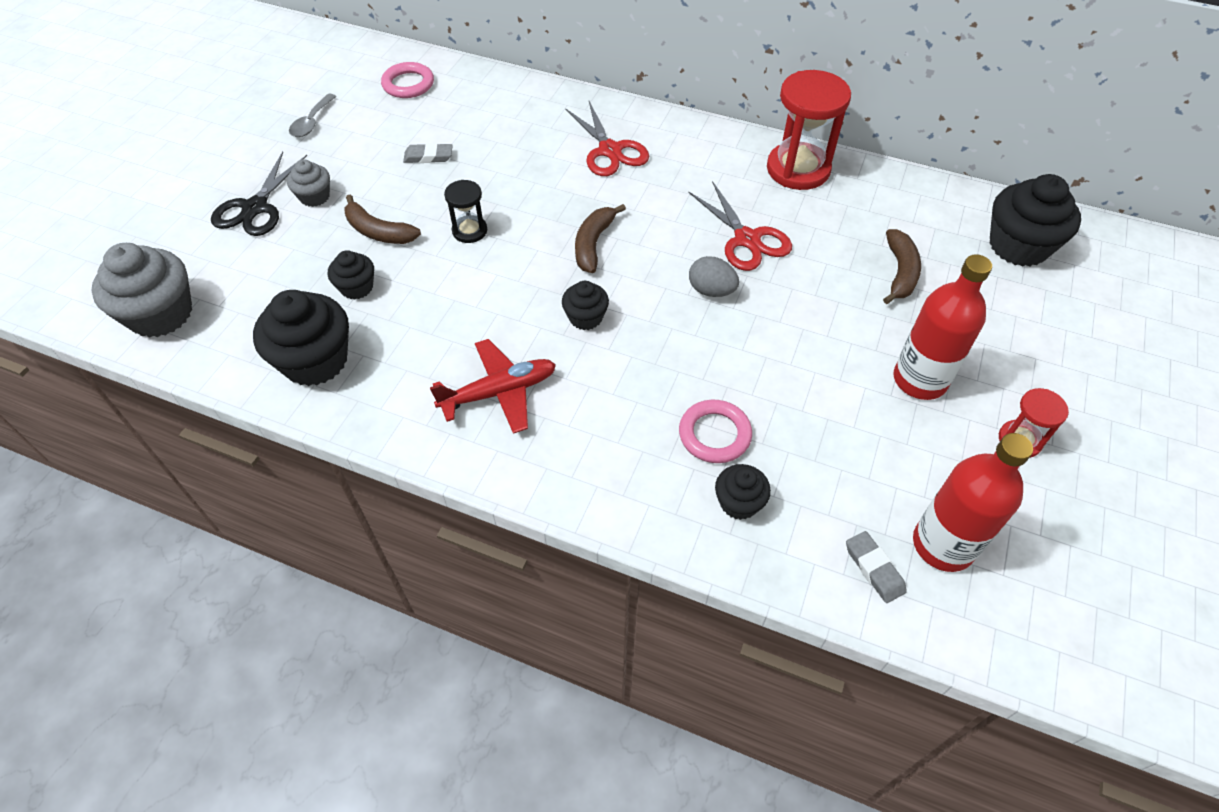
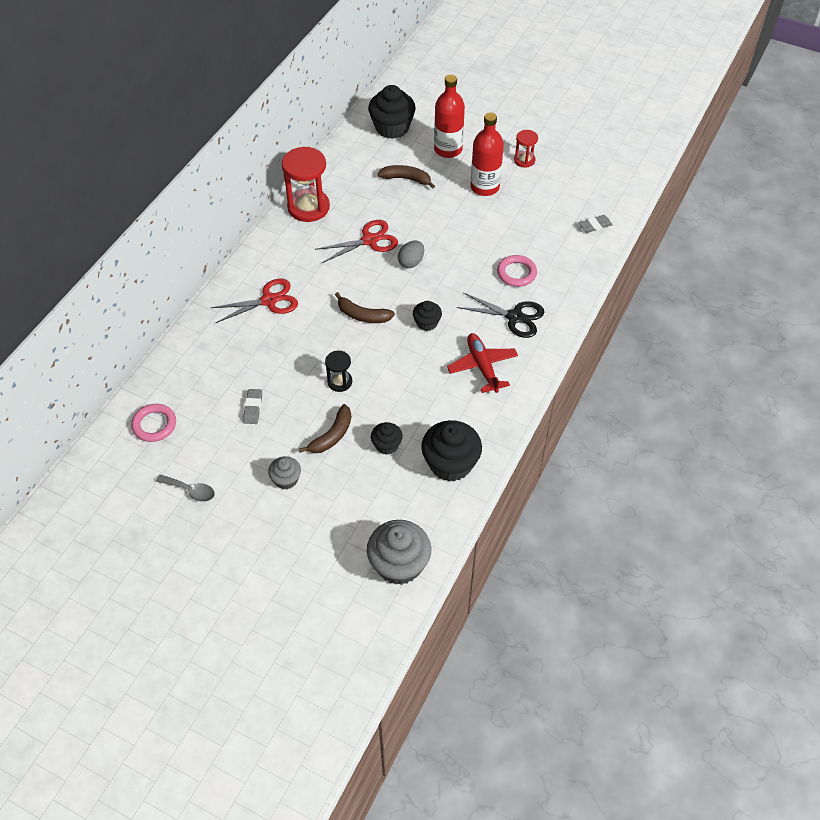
camera: 85 degrees left, 0 degrees up
black scissors [211,152,307,236] -> black scissors moved to [457,292,544,338]
black cupcake [715,464,771,520] -> none
red bottle [913,433,1033,572] -> red bottle moved to [434,75,465,158]

